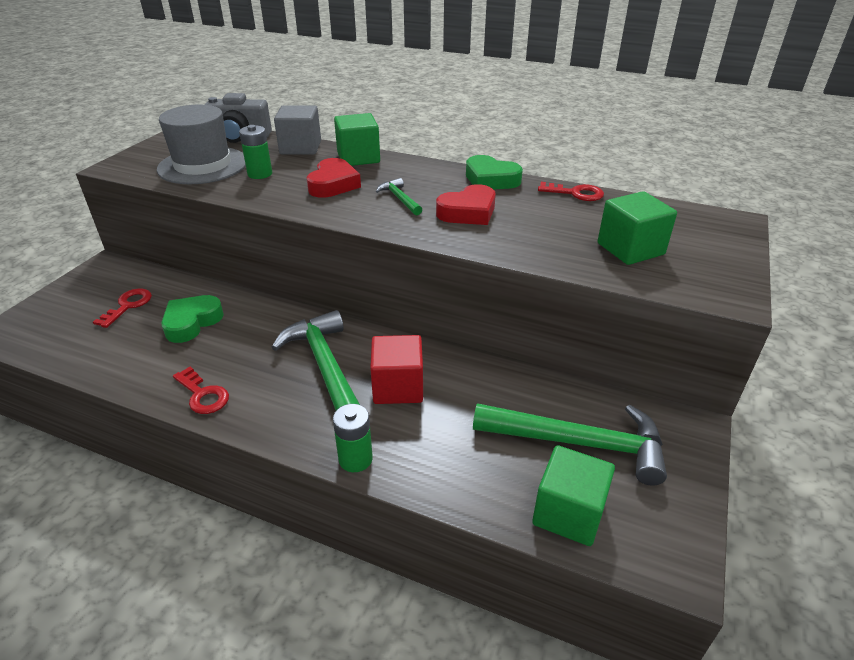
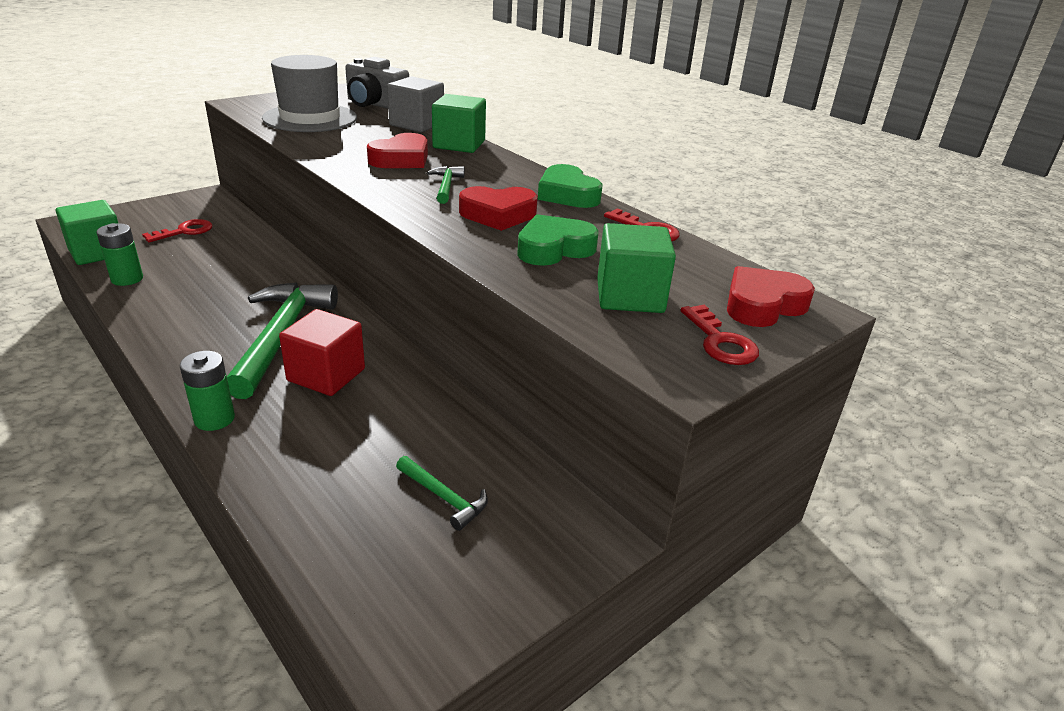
camera: 25 degrees right, 5 degrees down
green heart [161,295,224,343] -> green heart moved to [517,214,598,266]
red key [173,367,229,414] -> red key moved to [680,305,759,365]
green battery [239,125,272,179] -> green battery moved to [96,223,143,286]
green hammer [473,403,667,486] -> green hammer [396,456,488,531], size x0.46
green cube [532,445,615,546] -> green cube moved to [56,200,118,265]
none -> red heart [727,266,815,327]

